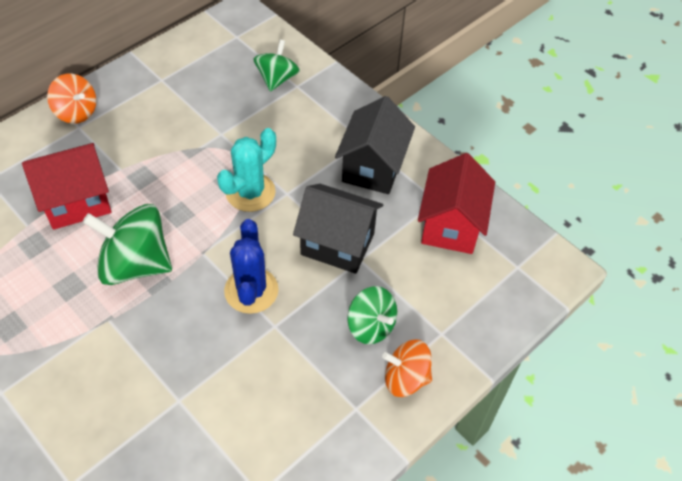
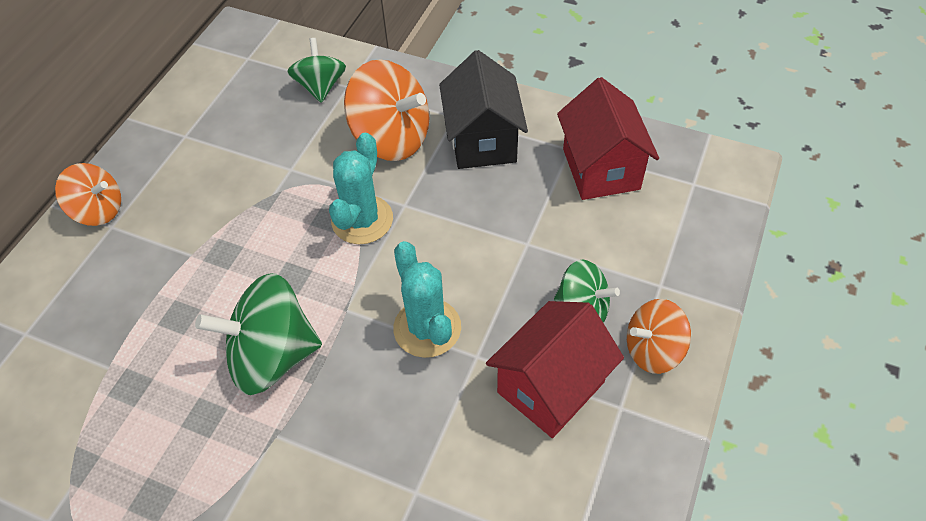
camera: 20 degrees left, 0 degrees up
red house [22,143,112,230] -> red house moved to [486,301,624,438]
blue cactus [224,219,279,314] -> turquoise cactus [393,241,461,358]
black house [293,184,383,274] -> none
none -> orange spinning top [344,59,430,161]

